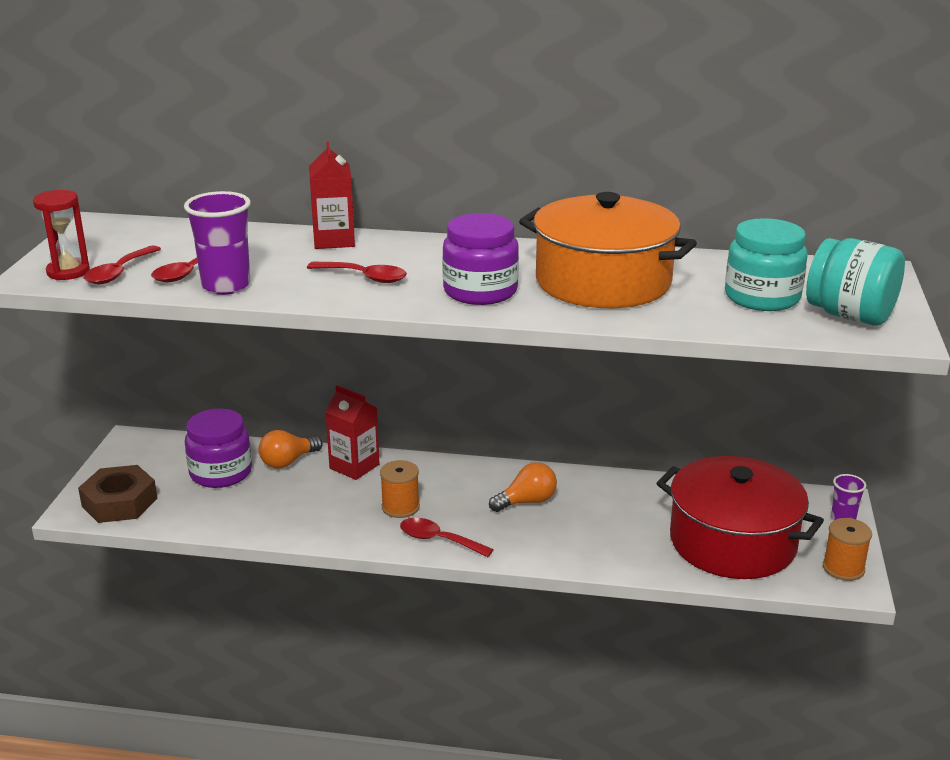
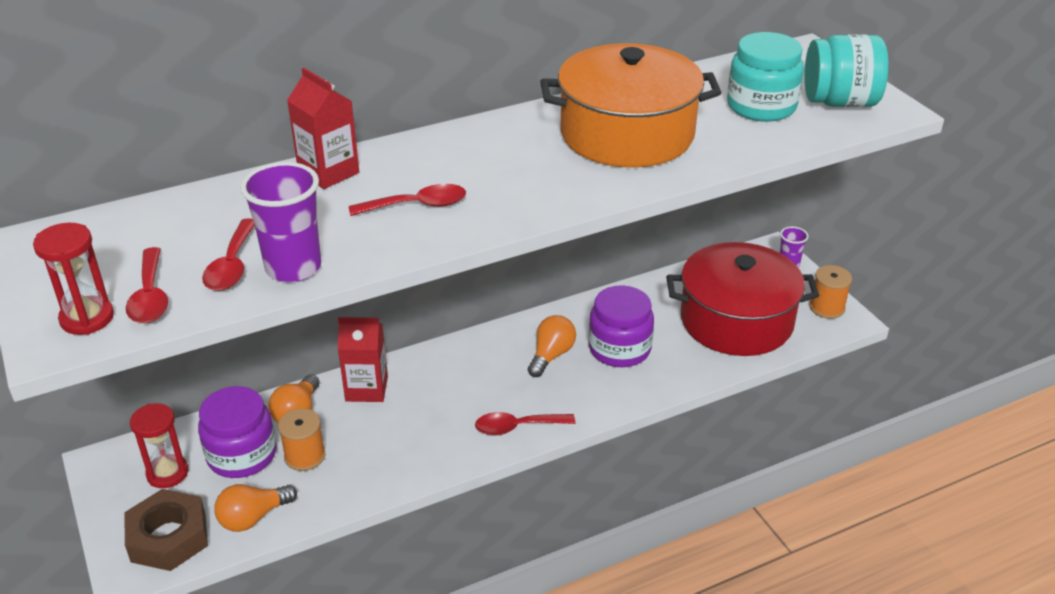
camera: 35 degrees left, 10 degrees up
orange spool [380,460,420,518] -> orange spool moved to [278,408,326,471]
purple jar [442,213,519,305] -> purple jar moved to [589,285,654,367]
none -> red hourglass [130,403,188,488]
none -> orange light bulb [214,484,297,532]

